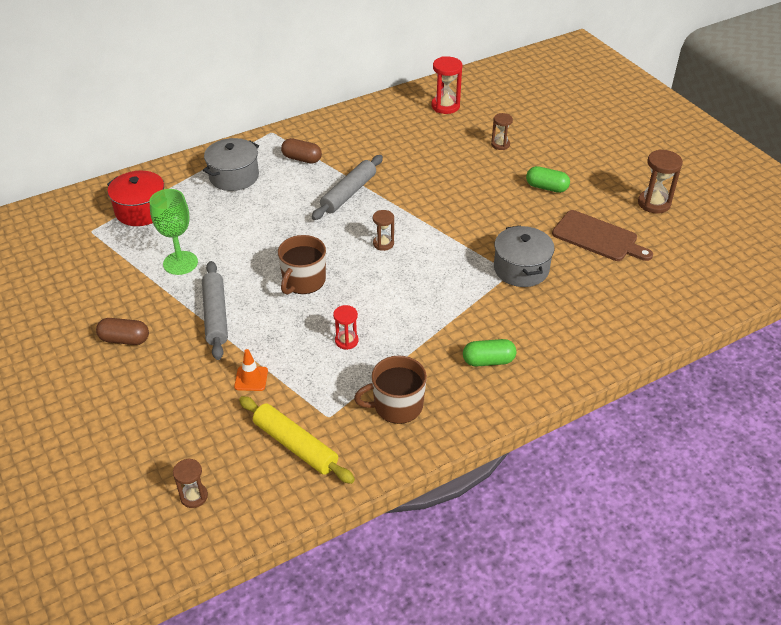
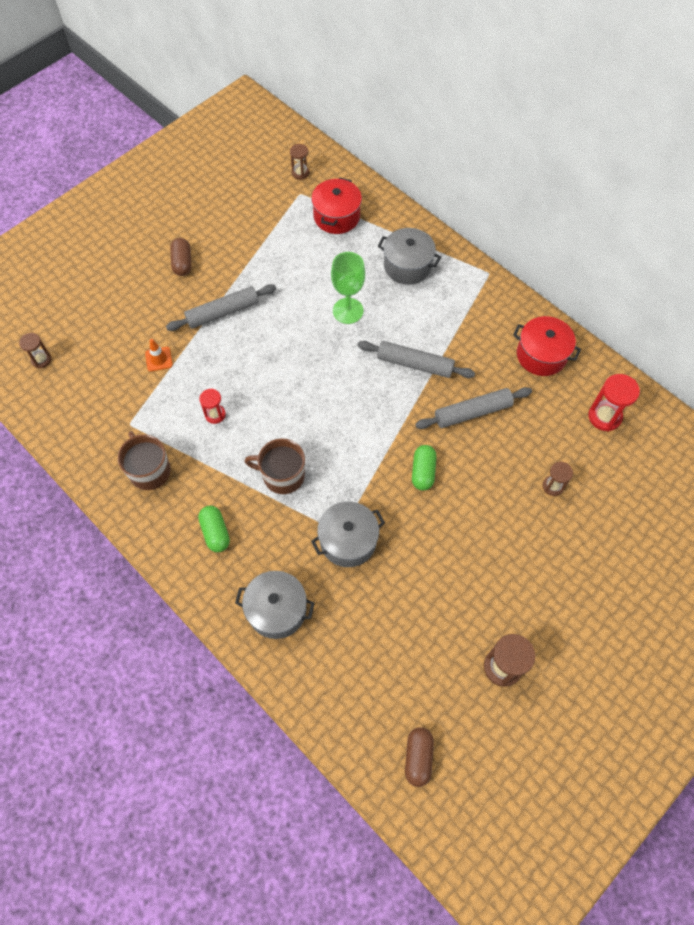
camera: 75 degrees right, 20 degrees up
green goblet [149,189,198,275] -> green goblet moved to [331,252,365,324]
yellow rolling pin [239,396,355,484] -> none
brown mug [278,235,326,295] -> brown mug moved to [244,438,305,494]
brown capsule [281,138,322,164] -> brown capsule moved to [405,727,434,787]
brown hourglass [373,210,394,251] -> brown hourglass moved to [290,144,309,180]
green capsule [526,166,570,193] -> green capsule moved to [412,445,437,491]
brown cutting board [552,210,653,261] -> none
none -> grey pot [235,571,315,639]
none -> grey rolling pin [415,387,532,429]
none -> red pot [513,316,581,376]

